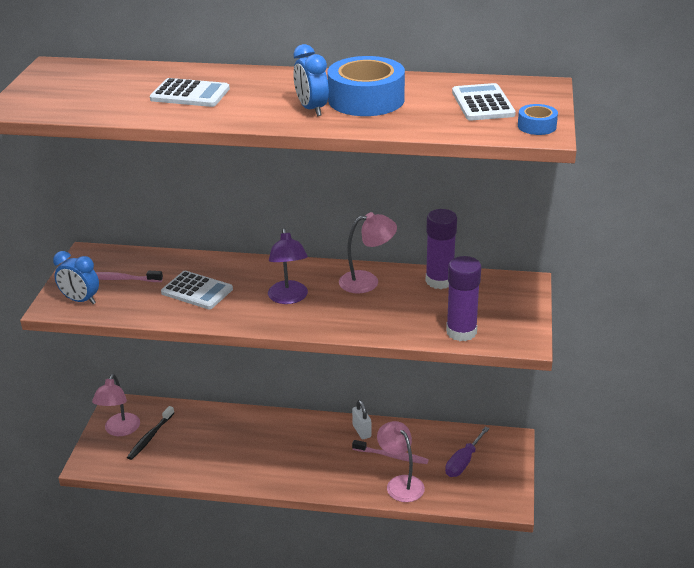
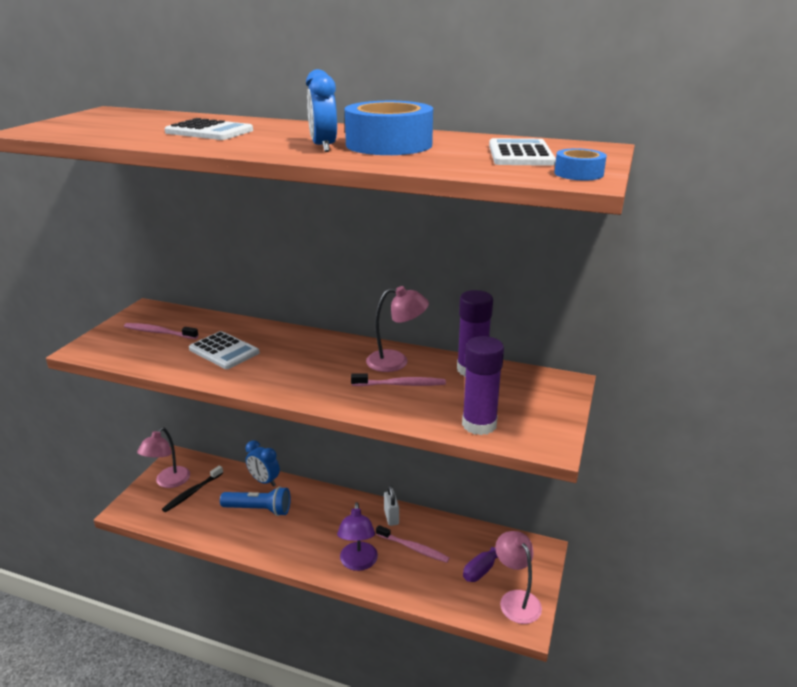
camera: 10 degrees right, 5 degrees down
blue clock [53,251,99,304] -> blue clock moved to [246,440,280,487]
purple lamp [268,228,308,304] -> purple lamp moved to [337,502,378,571]
pink lamp [377,421,425,502] -> pink lamp moved to [495,531,542,624]
none -> blue flashlight [220,486,291,516]
none -> pink toothbrush [351,373,446,386]

